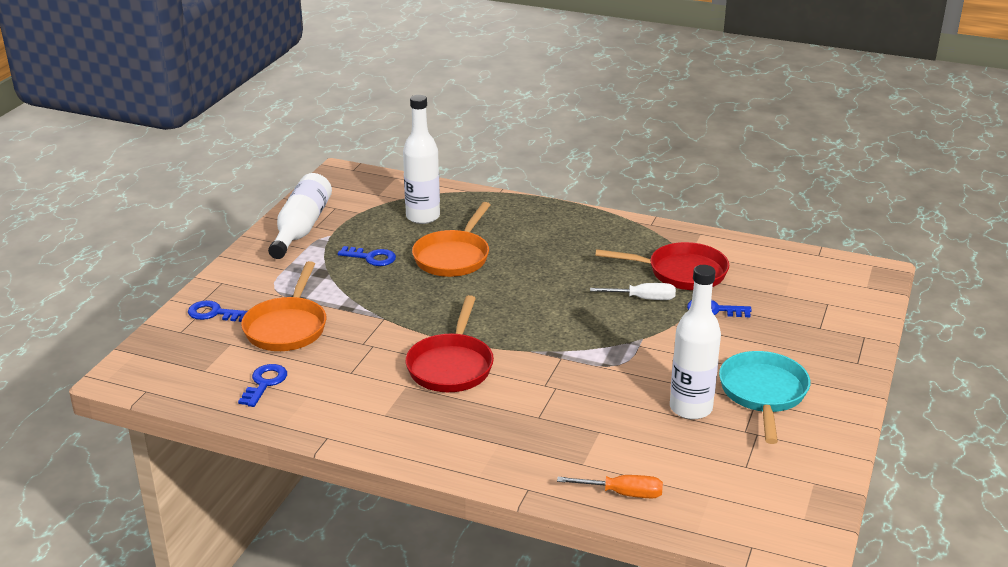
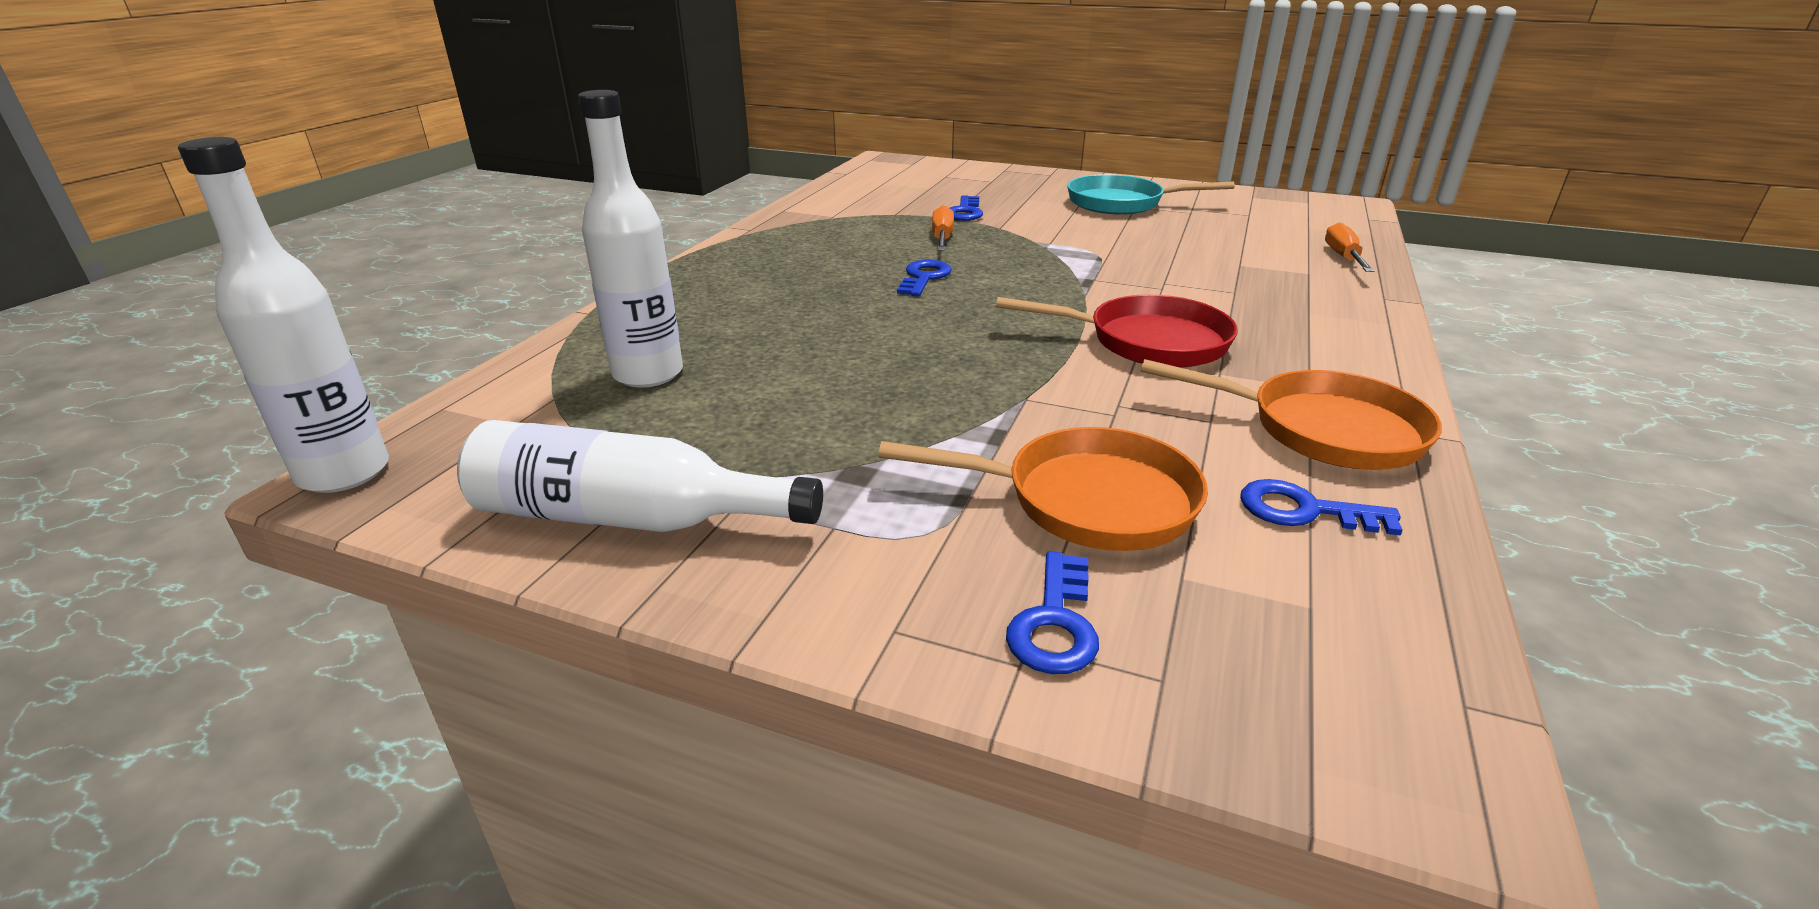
camera: 90 degrees left, 0 degrees up
blue key [338,246,396,266] -> blue key moved to [897,260,952,296]
orange pan [412,202,490,277] -> orange pan moved to [1140,359,1442,470]
white screwdriver [590,283,676,300] -> orange screwdriver [932,205,954,250]
red pan [595,242,729,290] -> none
white bottle [670,265,721,420] -> white bottle moved to [178,137,389,493]

